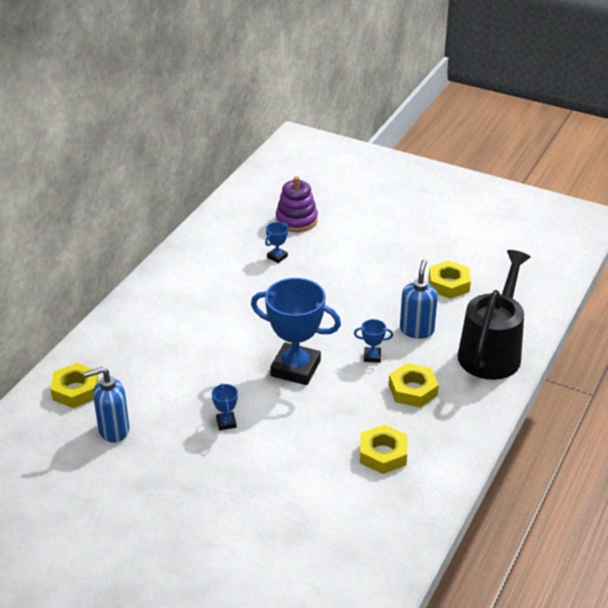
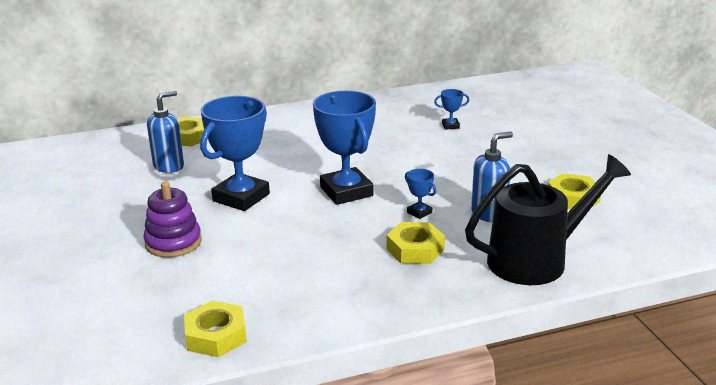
camera: 45 degrees right, 10 degrees down
blue soap dispenser [84,367,130,443] -> blue soap dispenser turned 105 degrees clockwise [147,90,184,173]
blue trophy [212,383,238,430] -> blue trophy [200,96,270,211], size x2.35
purple stacking toy [276,176,318,232] -> purple stacking toy moved to [143,181,202,258]
yellow nut [360,424,407,474] -> yellow nut moved to [184,301,247,357]

